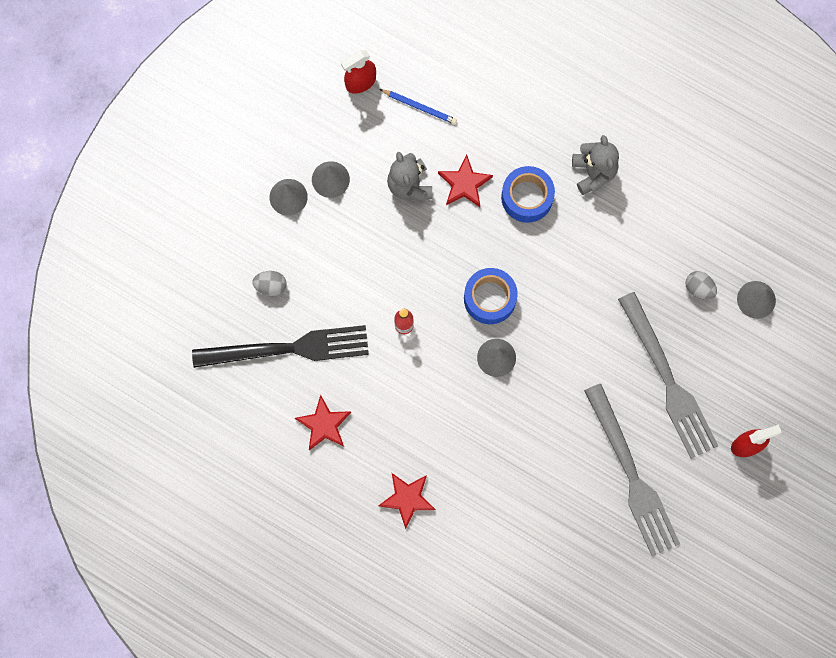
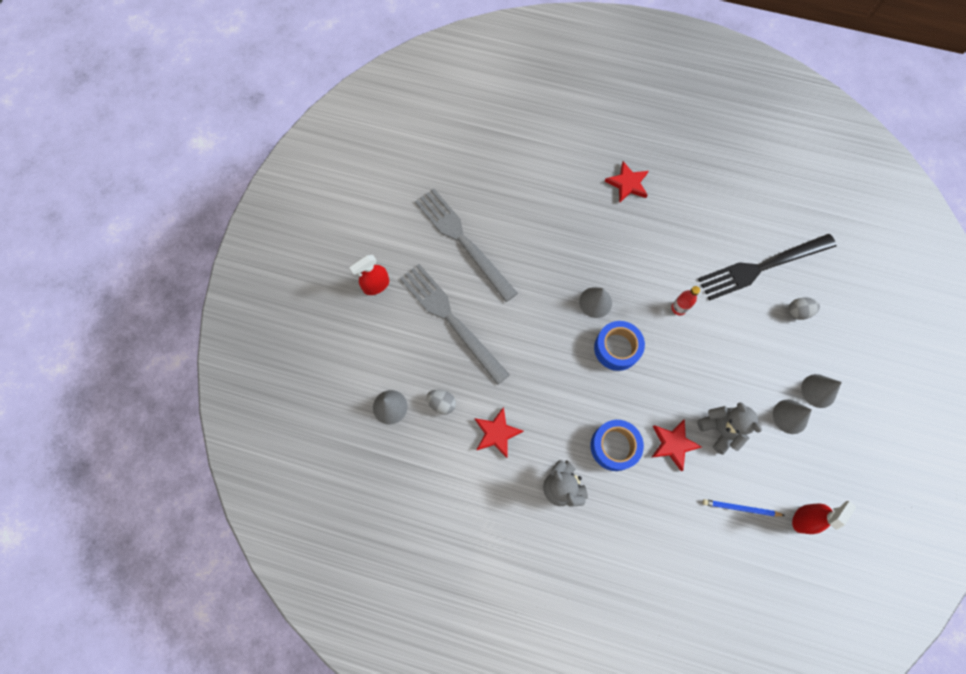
camera: 165 degrees right, 5 degrees down
red star [295,395,351,451] -> red star moved to [475,407,524,458]

